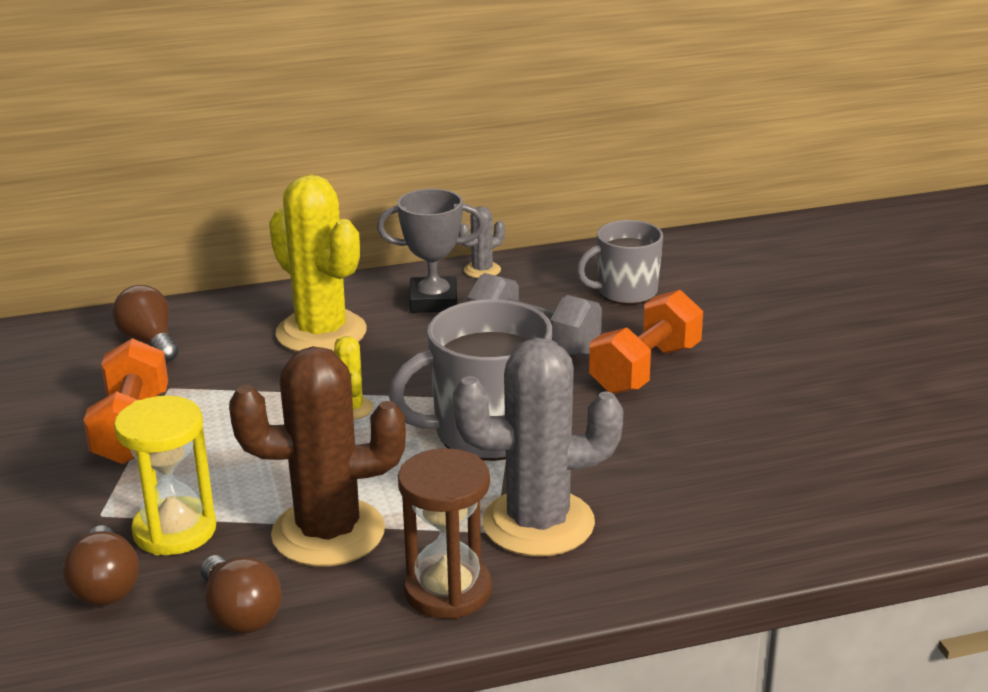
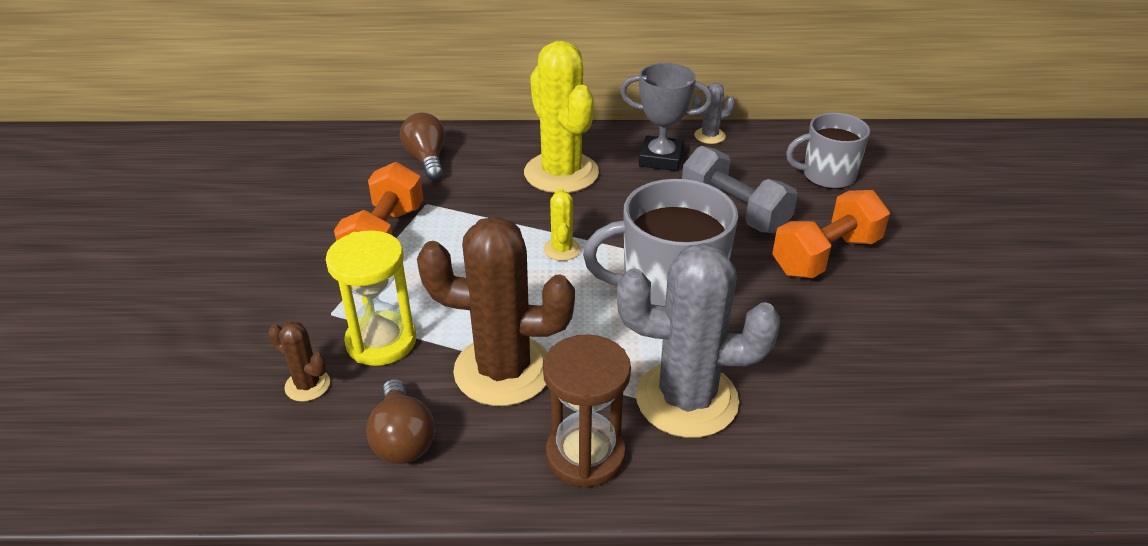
camera: 15 degrees right, 10 degrees up
brown light bulb [63,526,139,606] -> brown cactus [268,321,330,402]

